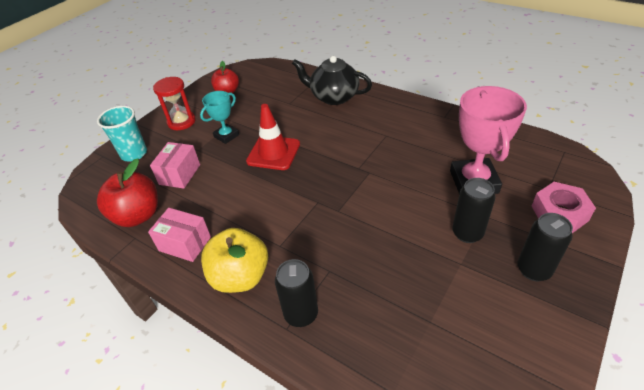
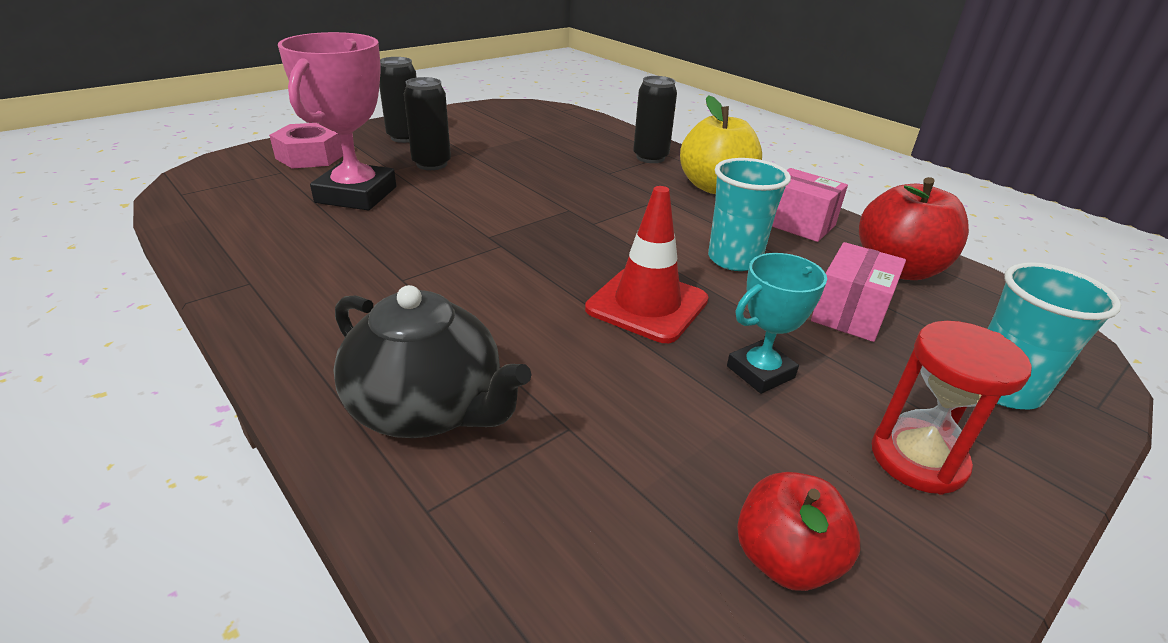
camera: 170 degrees left, 10 degrees down
none -> turquoise cup [708,158,791,271]

